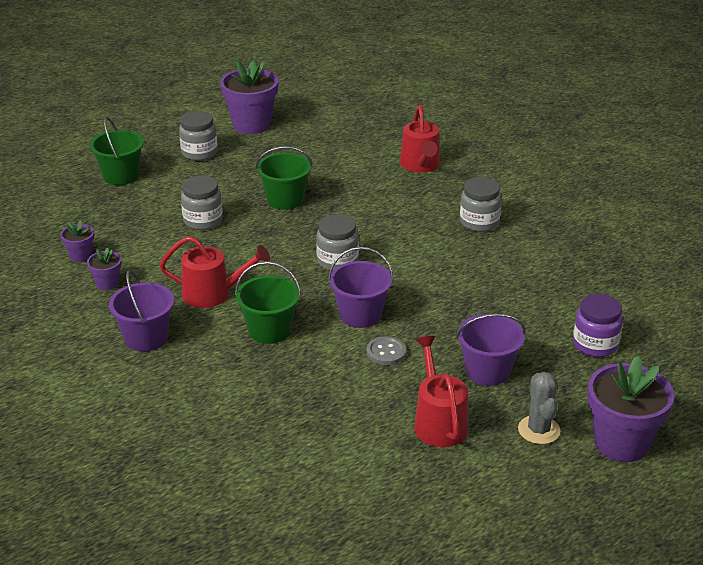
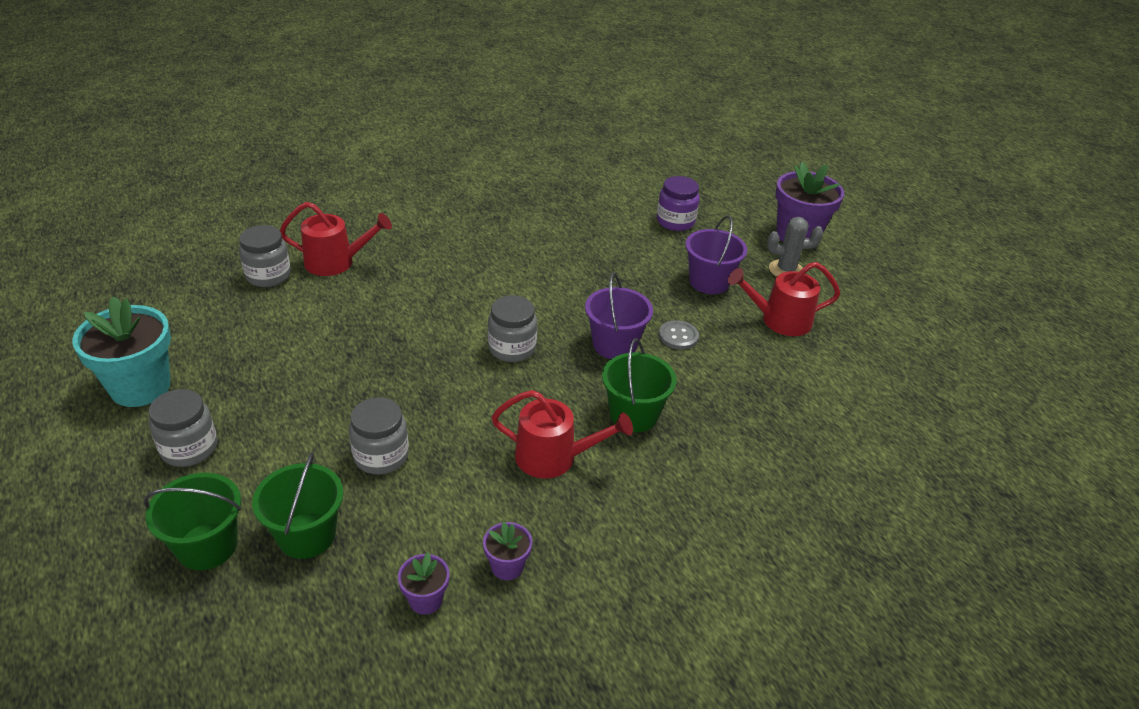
camera: 85 degrees left, 5 degrees up
purple bucket [109,270,174,352] -> none
red watering can [160,236,270,308] -> red watering can turned 90 degrees clockwise [491,390,633,479]
purple flower pot [220,60,279,134] -> turquoise flower pot [72,296,171,407]
green bucket [256,146,313,210] -> green bucket moved to [252,452,343,559]
grey jar [460,177,502,232] -> grey jar moved to [239,225,291,287]

